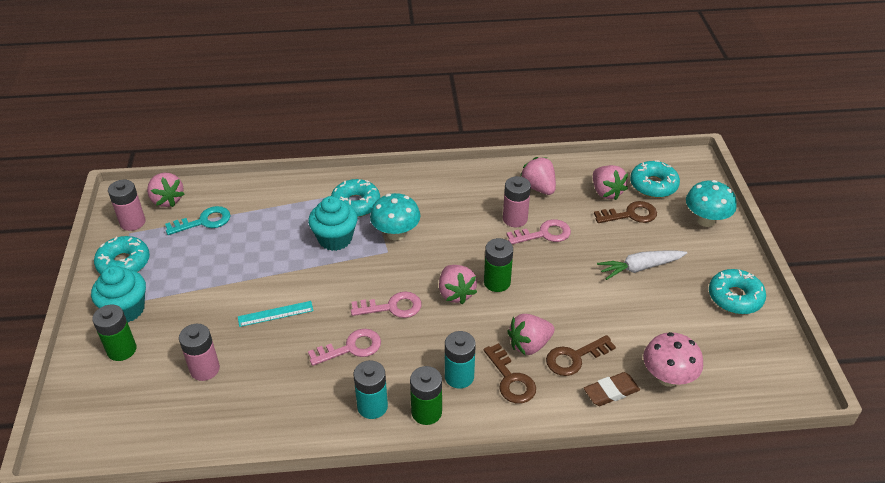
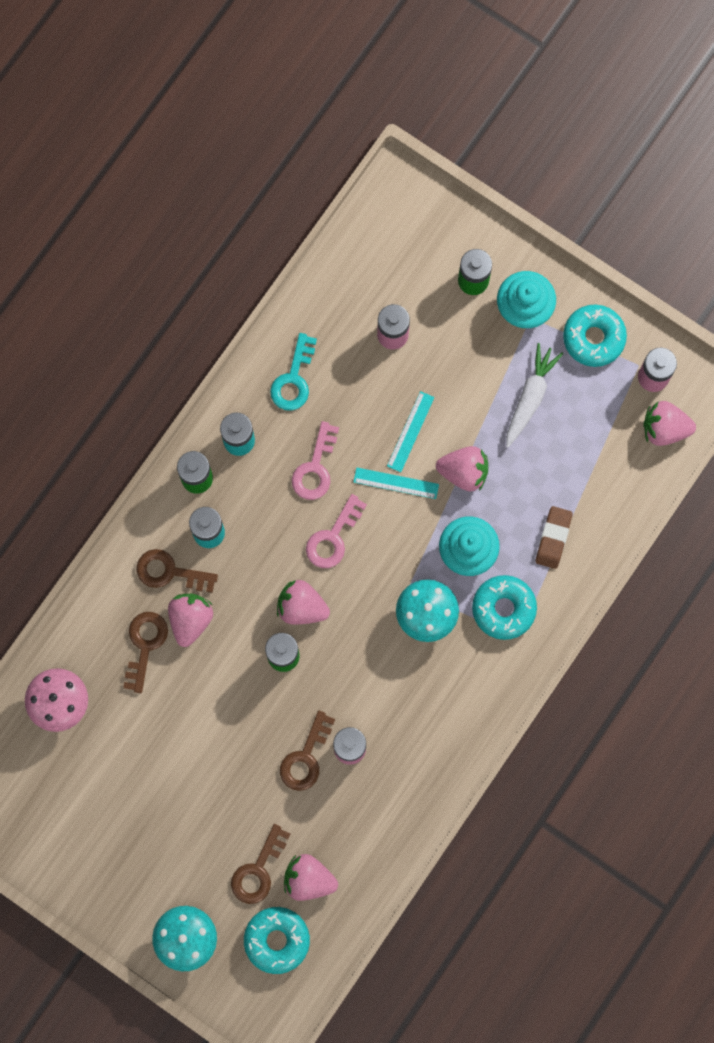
camera: 130 degrees right, 35 degrees up
turquoise key [165,206,231,235] -> turquoise key moved to [270,333,317,411]
pink key [506,219,571,244] -> brown key [280,711,335,791]
pink strawberry [520,157,556,195] -> pink strawberry moved to [436,446,488,491]
brown eraser [584,372,640,406] -> brown eraser moved to [535,506,573,569]
white carrot [597,251,687,280] -> white carrot moved to [506,343,563,448]
turquoise donut [709,269,766,314] -> none
none -> turquoise ruler [353,468,439,499]

